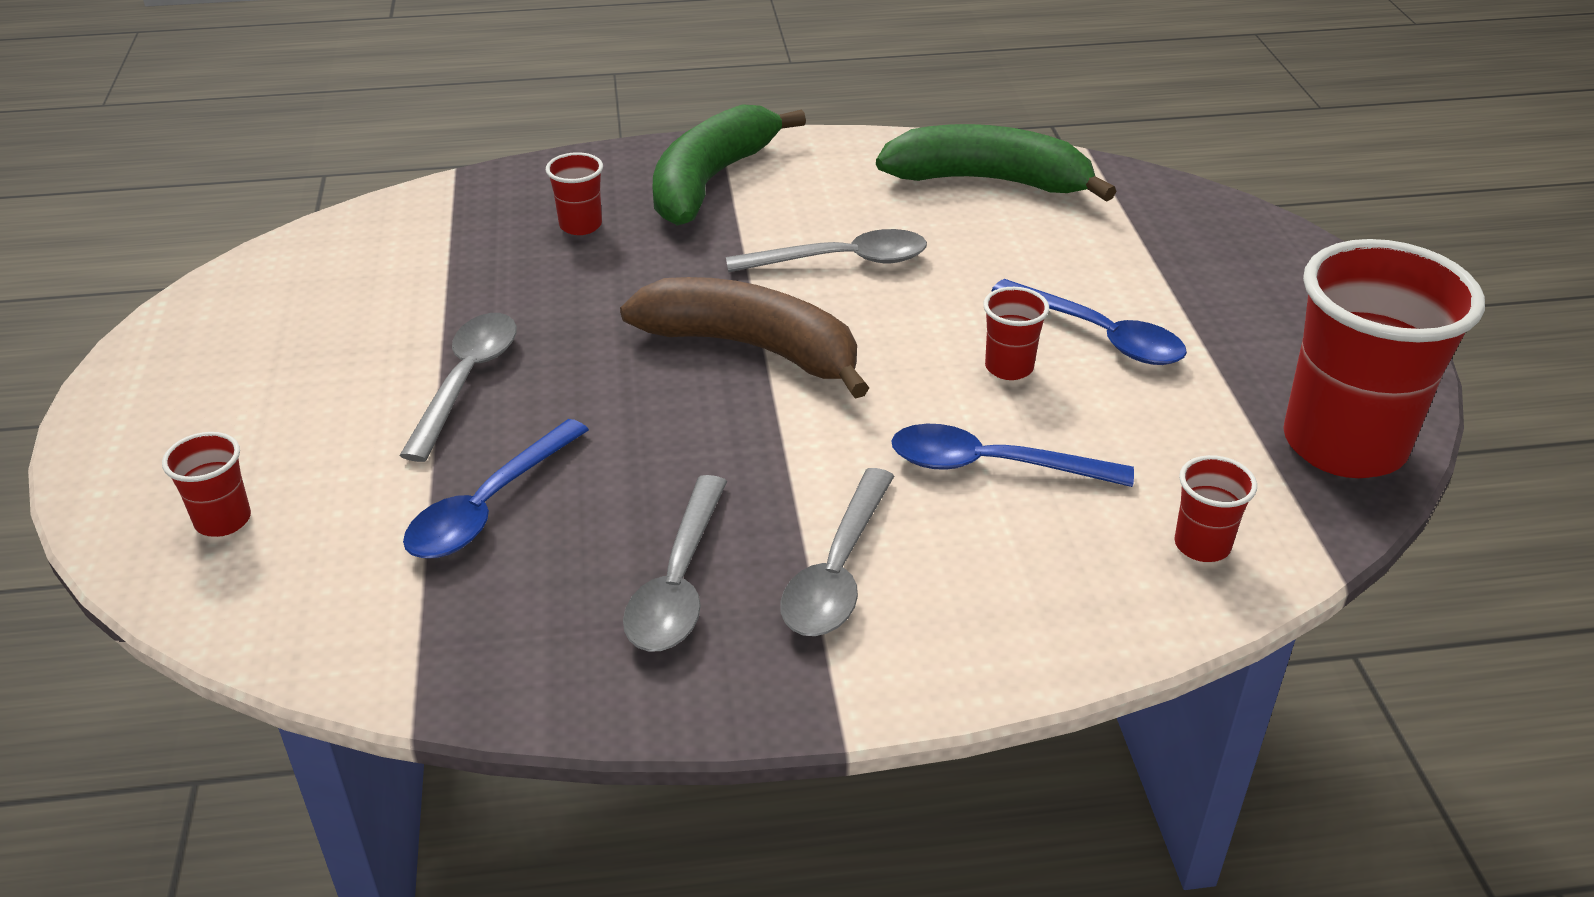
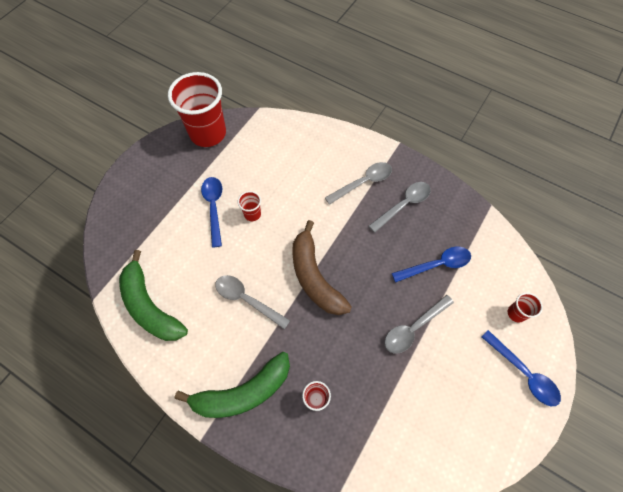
camera: 140 degrees left, 25 degrees up
blue spoon [891,424,1134,487] -> blue spoon moved to [481,330,561,406]
red cup [1174,455,1257,562] -> none

